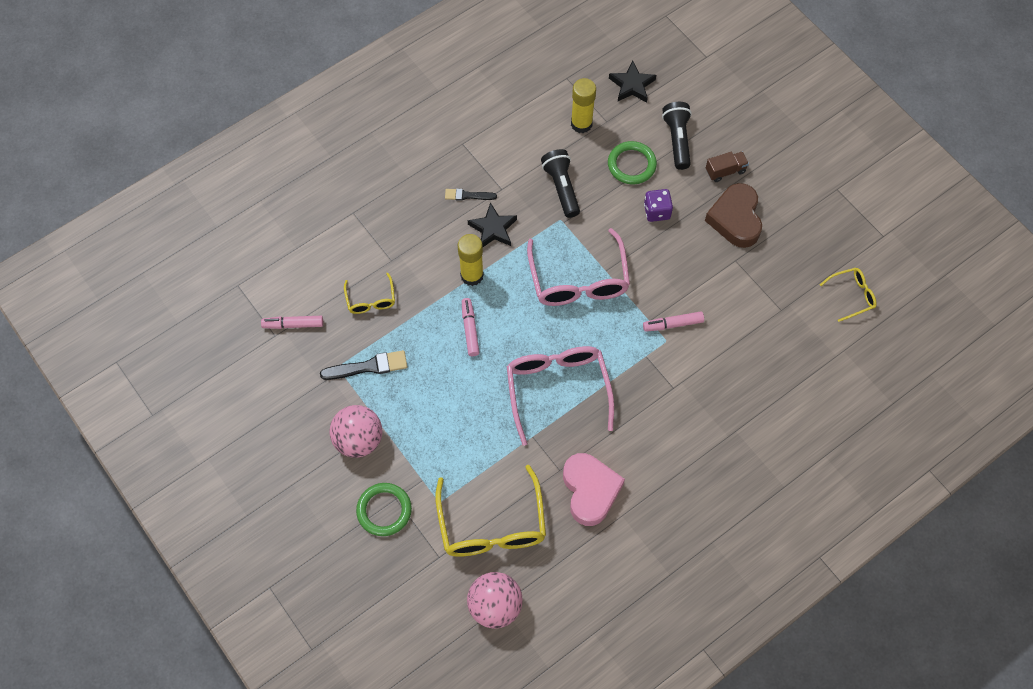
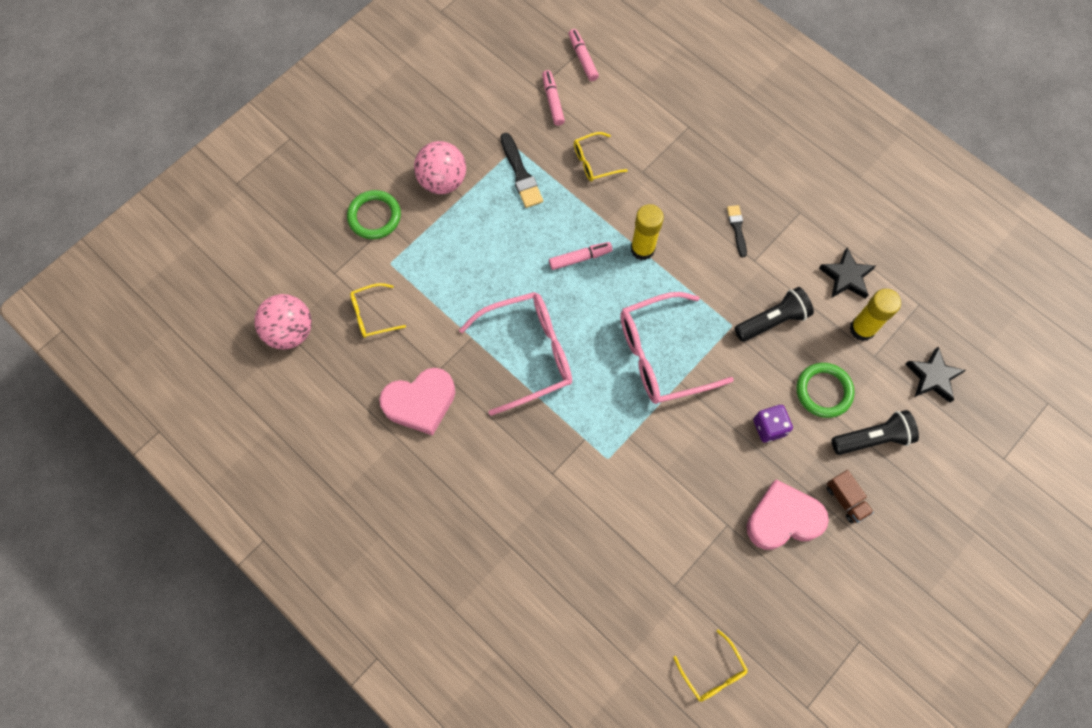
camera: 80 degrees right, 5 degrees up
yellow glasses [435,465,546,557] -> yellow glasses [350,283,406,338], size x0.50
black star [468,202,517,247] -> black star moved to [819,248,876,299]
pink marker [643,312,704,332] -> pink marker moved to [569,29,599,81]
brown heart [705,183,762,248] -> pink heart [747,480,829,550]

